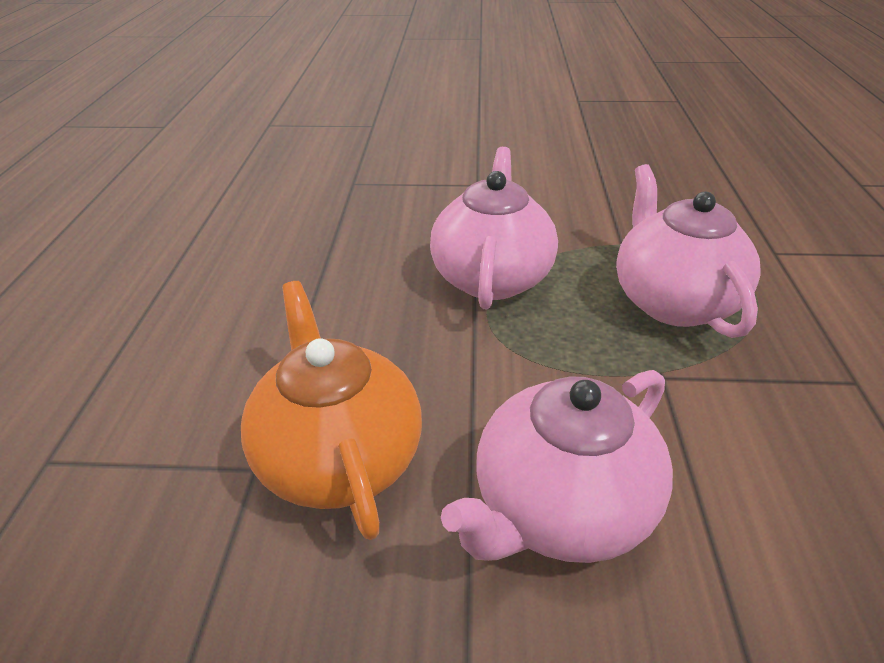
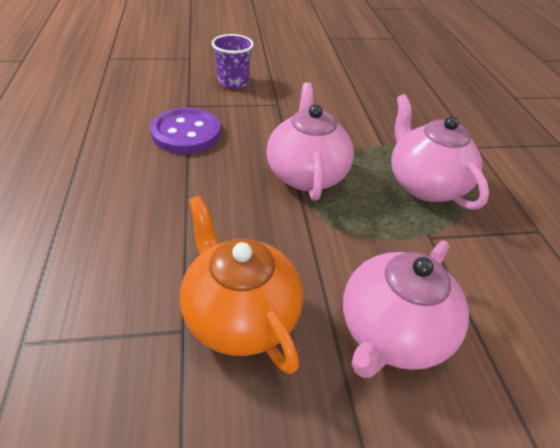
camera: 15 degrees left, 5 degrees up
none -> purple button [150,108,221,154]
none -> purple cup [212,34,254,89]

